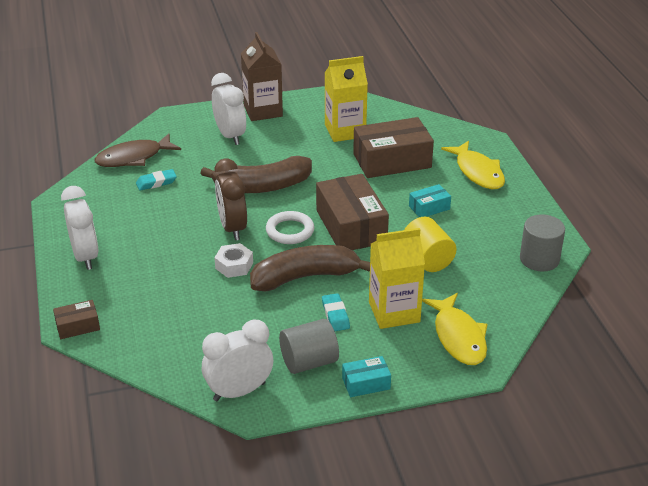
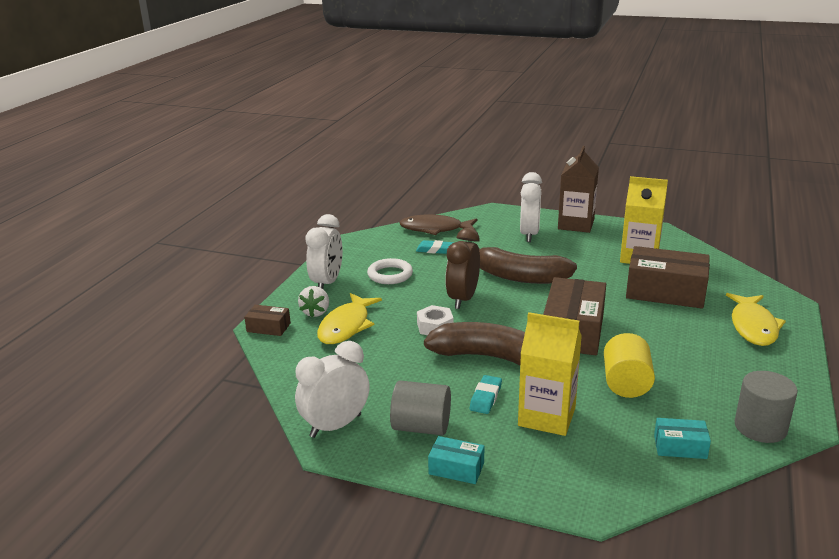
camera: 35 degrees right, 10 degrees down
white clock [202,320,273,401] -> white clock turned 45 degrees counterclockwise [295,341,370,438]
white ring [266,211,314,244] -> white ring moved to [367,258,413,284]
turquoise box [409,184,451,217] -> turquoise box moved to [654,418,711,459]
yellow fish [422,293,488,365] -> yellow fish moved to [317,293,382,344]
none -> white strawberry [298,286,329,318]

